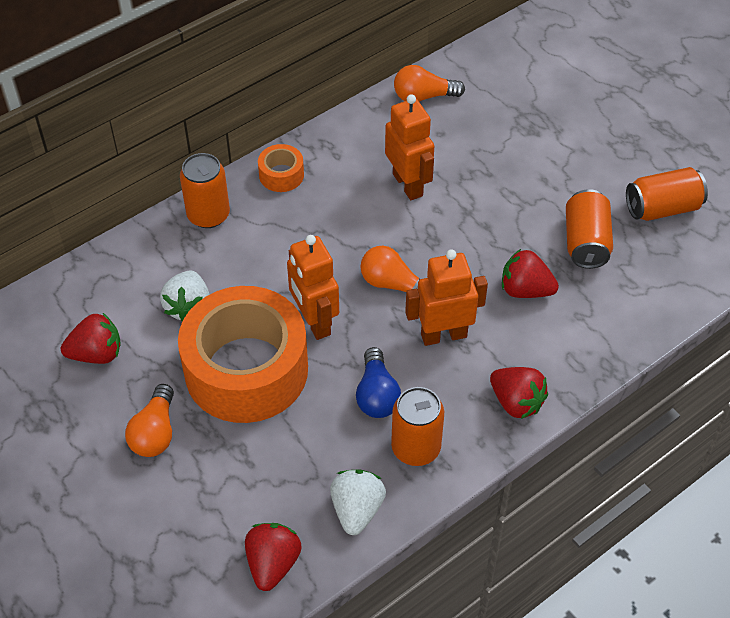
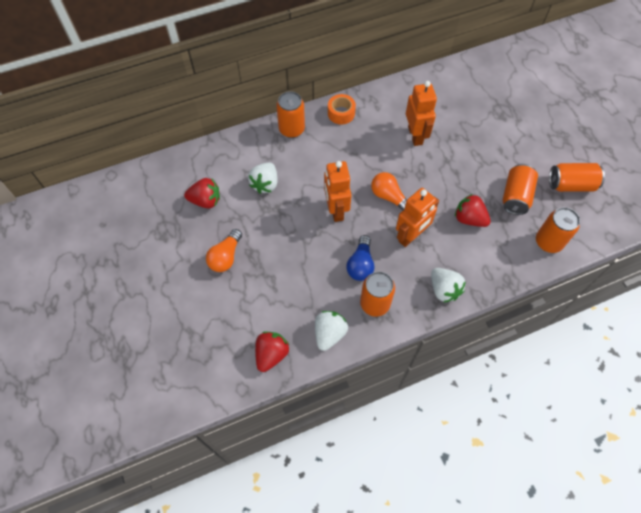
camera: 15 degrees right, 10 degrees up
orange tape [178,286,308,423] -> none
orange light bulb [394,65,465,102] -> none
orange robot [405,249,488,346] -> orange robot turned 135 degrees clockwise [396,188,439,247]
red strawberry [490,367,548,419] -> white strawberry [431,268,466,303]
none -> orange can [536,207,580,253]

